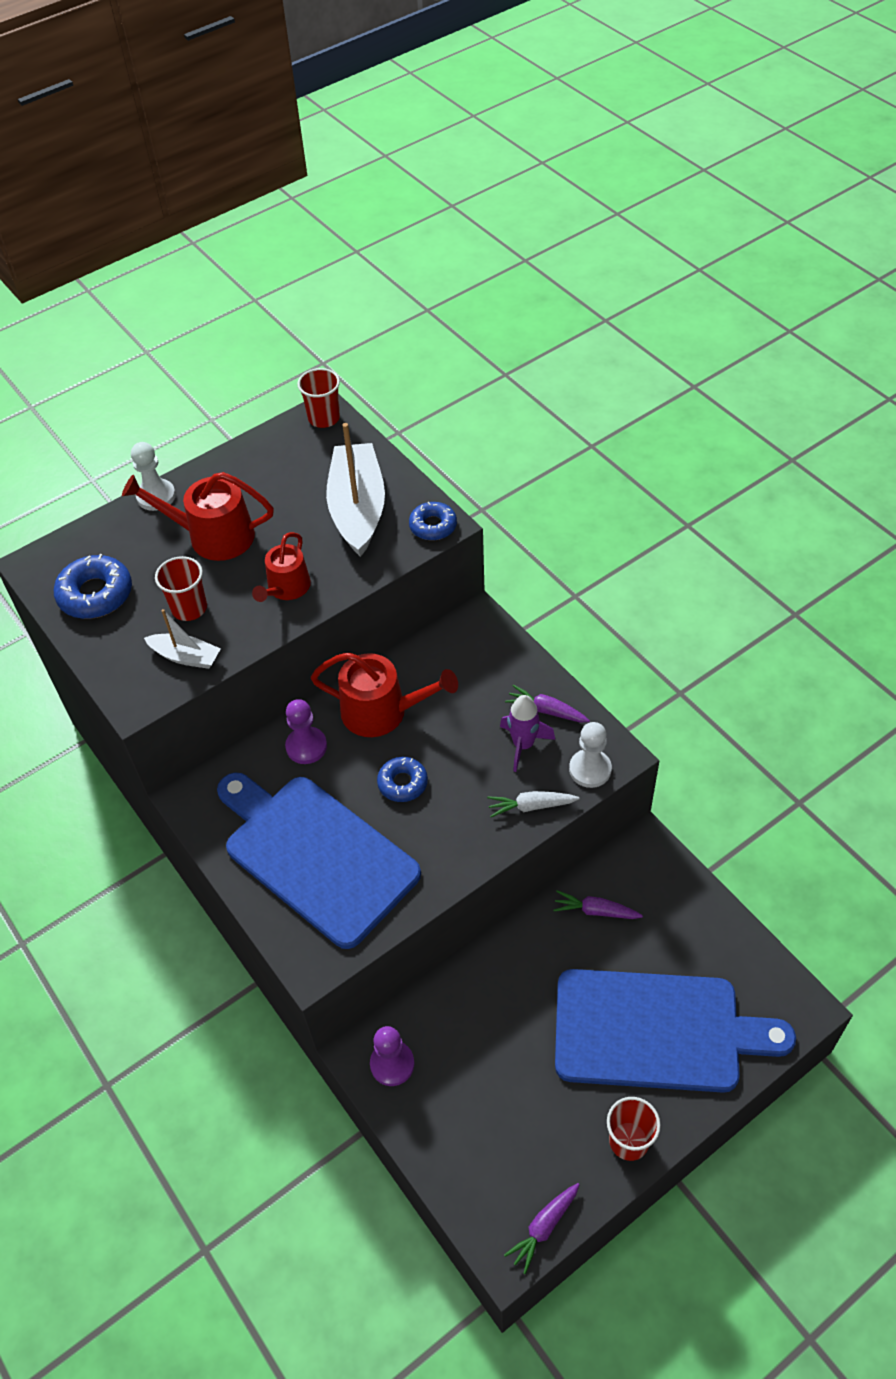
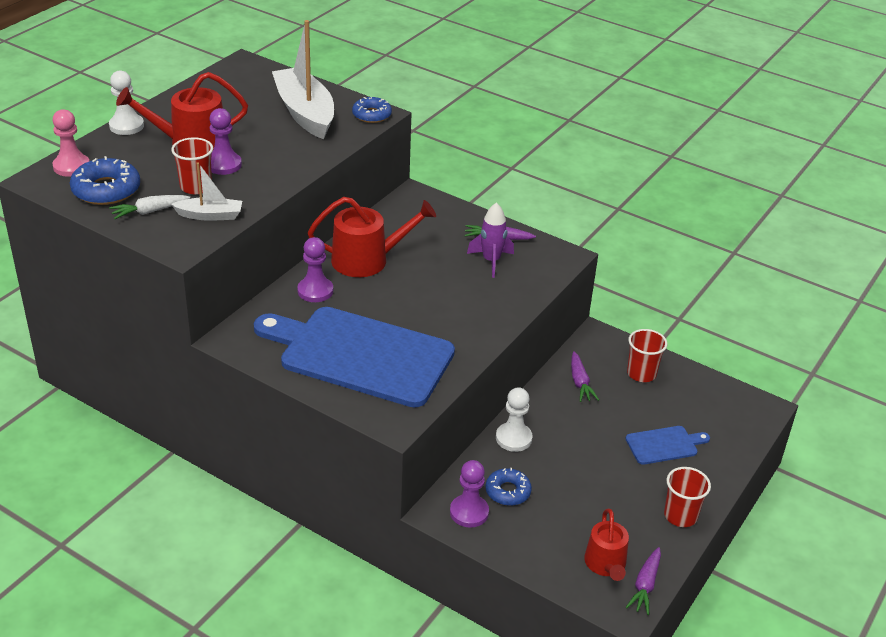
camera: 25 degrees left, 15 degrees down
red watering can [252,532,311,602] -> red watering can moved to [584,509,629,581]
red cup [297,368,340,428] -> red cup moved to [627,329,667,382]
blue donut [377,757,428,802] -> blue donut moved to [486,468,532,506]
white carrot [487,791,580,817] -> white carrot moved to [109,195,190,219]
purple carrot [553,890,643,919] -> purple carrot turned 90 degrees counterclockwise [571,351,599,402]
blue cutting board [555,969,796,1093] -> blue cutting board [625,426,710,465], size x0.43
white pawn [569,722,612,788] -> white pawn moved to [496,387,533,452]
none -> pink pawn [52,109,89,177]
none -> purple pawn [209,108,242,175]

